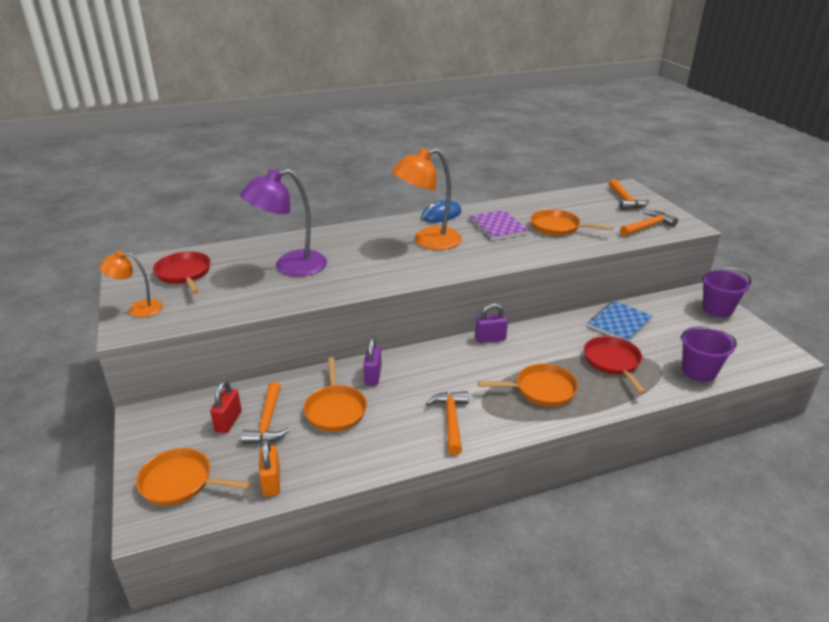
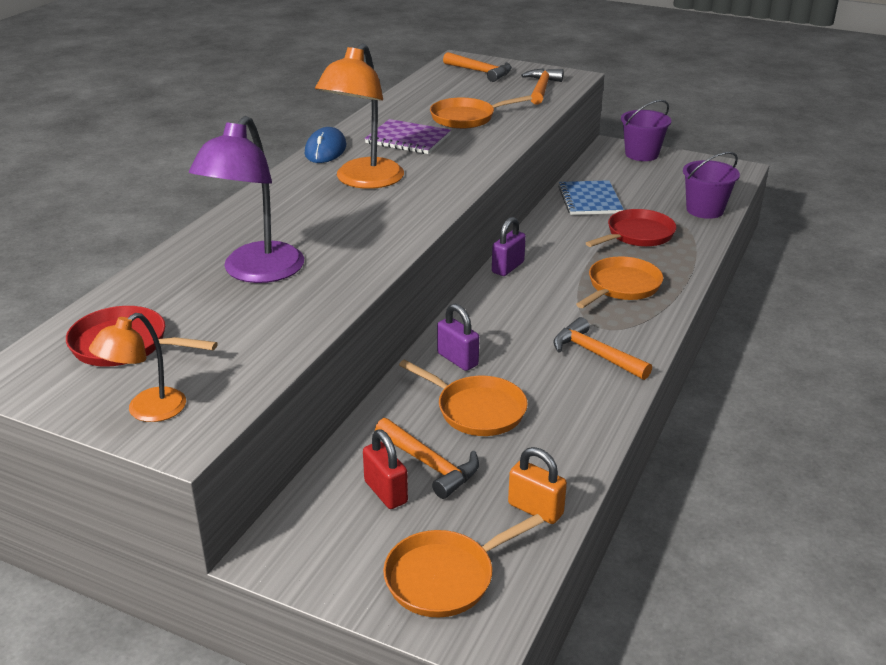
camera: 45 degrees left, 0 degrees up
red pan [584,336,646,394] -> red pan turned 105 degrees clockwise [586,209,677,247]

